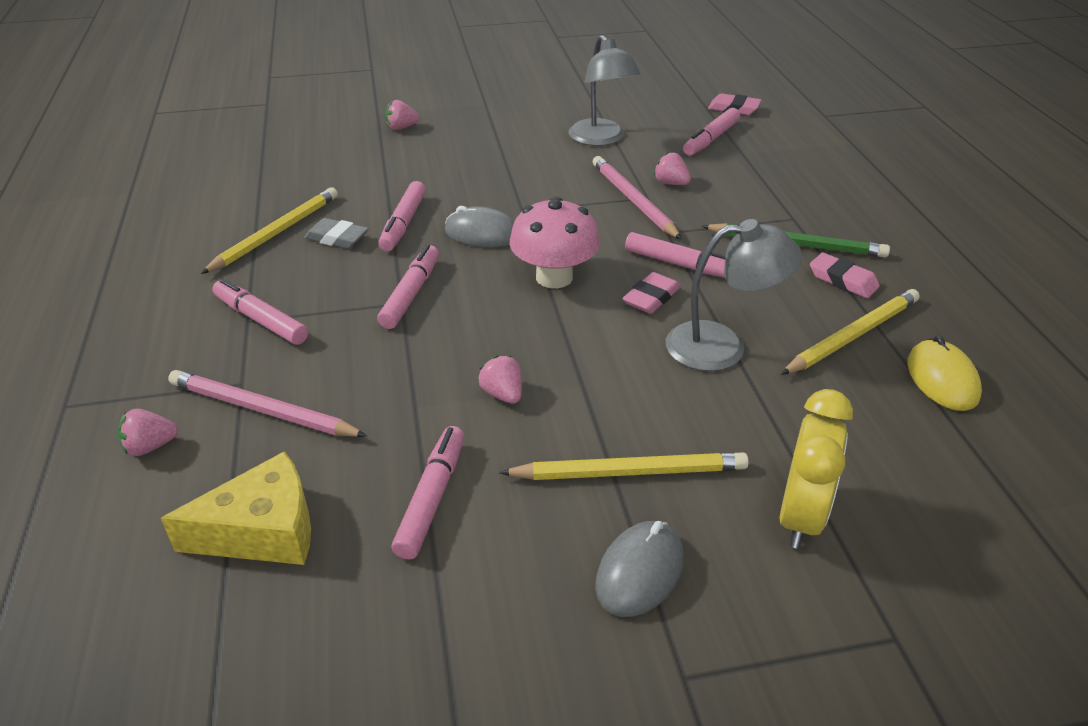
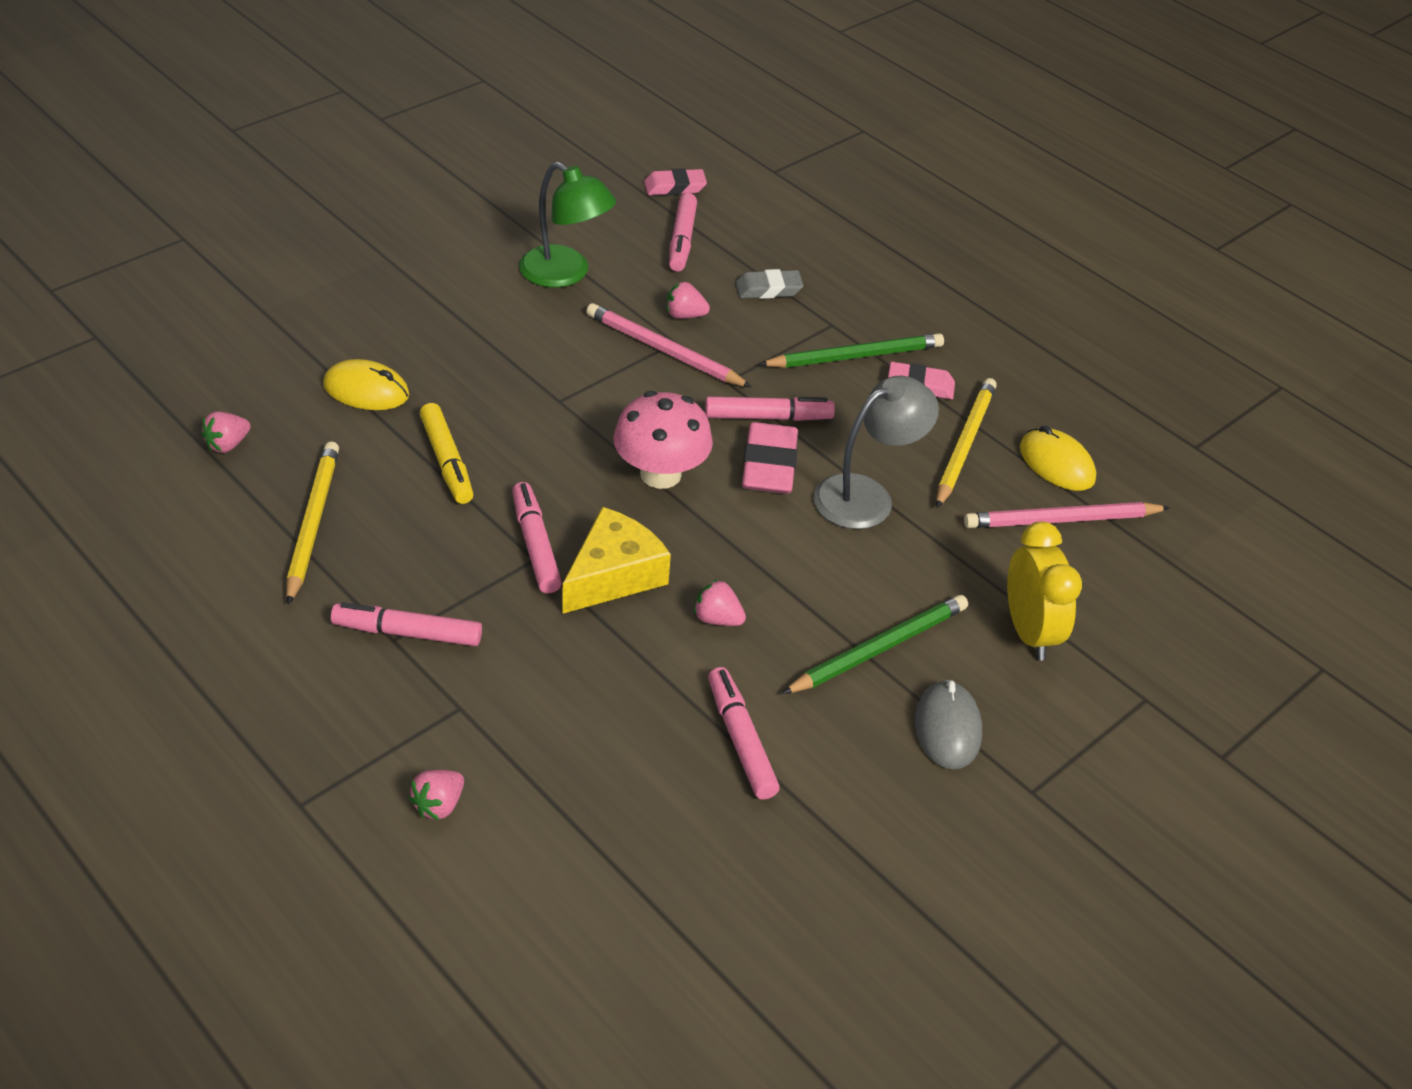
camera: 35 degrees left, 5 degrees up
yellow cheese [161,451,311,565] -> yellow cheese moved to [562,507,671,614]
pink pencil [168,370,367,437] -> pink pencil moved to [964,502,1170,528]
grey eraser [304,218,369,249] -> grey eraser moved to [736,269,803,299]
pink marker [378,181,426,252] -> yellow marker [420,403,474,504]
pink strawberry [385,100,420,130] -> pink strawberry moved to [201,411,251,453]
grey mouse [445,206,515,247] -> none
yellow pencil [499,452,749,480] -> green pencil [782,595,968,694]
grey lamp [569,35,640,146] -> green lamp [519,162,616,288]
pink eraser [622,272,681,314] -> pink eraser [742,422,798,494], size x1.52
none -> yellow mouse [323,359,409,410]

